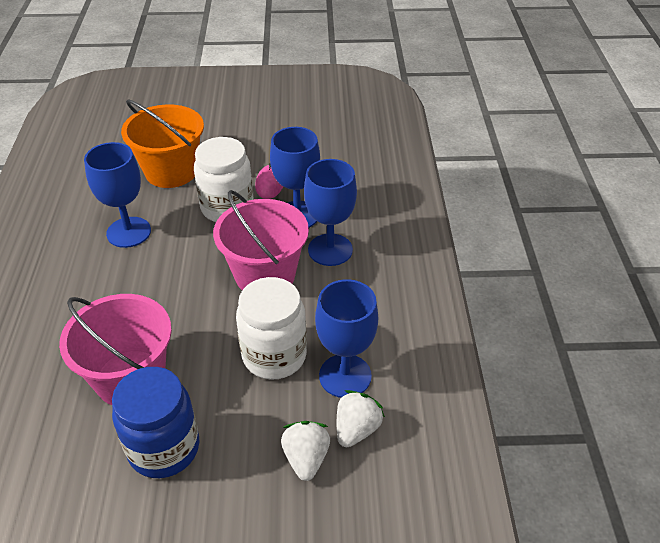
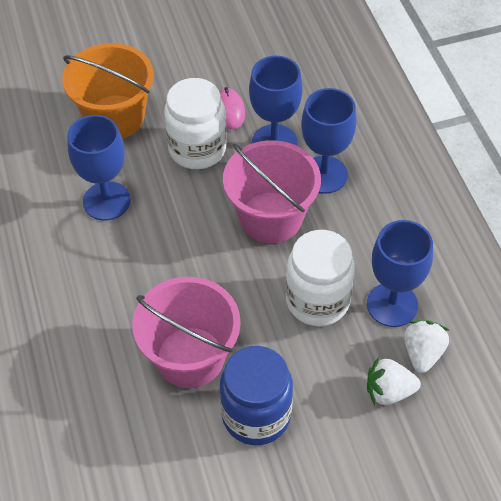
camera: 15 degrees left, 10 degrees up
white strawberry [281,421,330,481] -> white strawberry turned 75 degrees counterclockwise [367,357,421,405]

